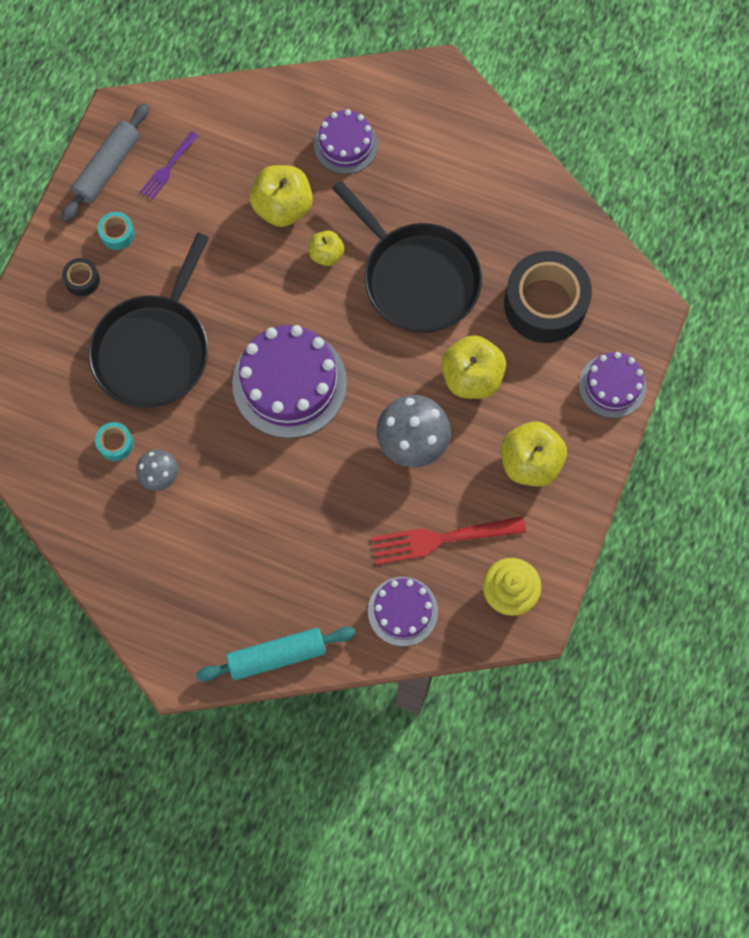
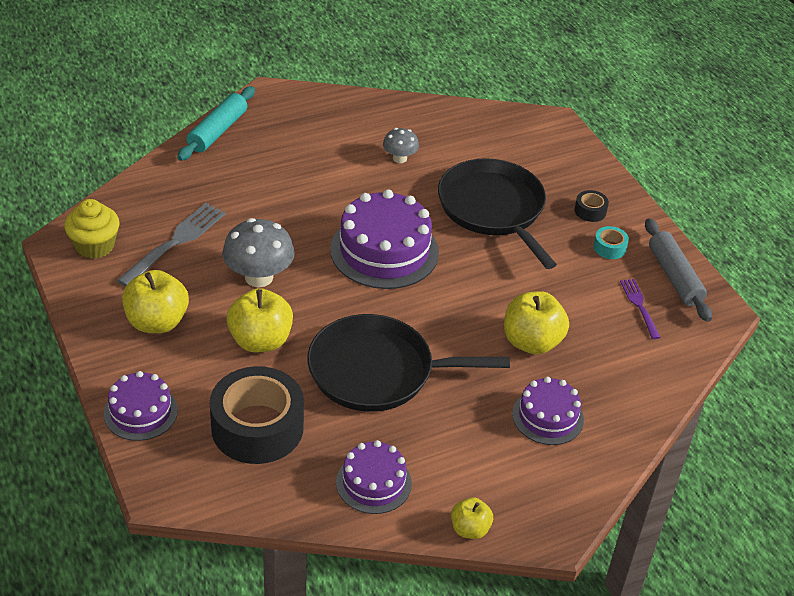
camera: 130 degrees right, 30 degrees down
turquoise tape [95,422,134,461] -> none
yellow apple [309,230,345,266] -> yellow apple moved to [451,498,493,539]
purple cake [368,577,438,646] -> purple cake moved to [336,440,412,514]
red fork [372,516,526,564] -> grey fork [117,203,226,287]

